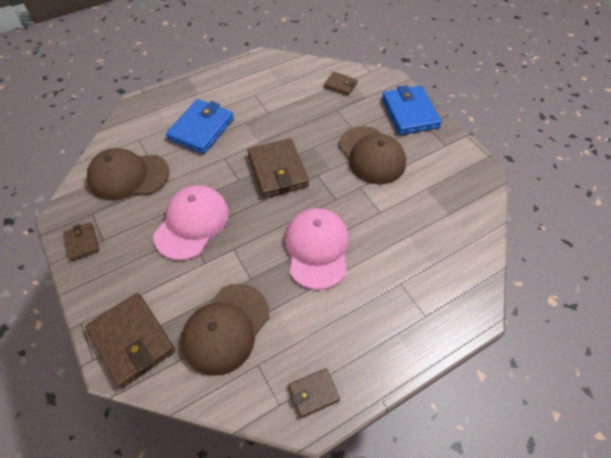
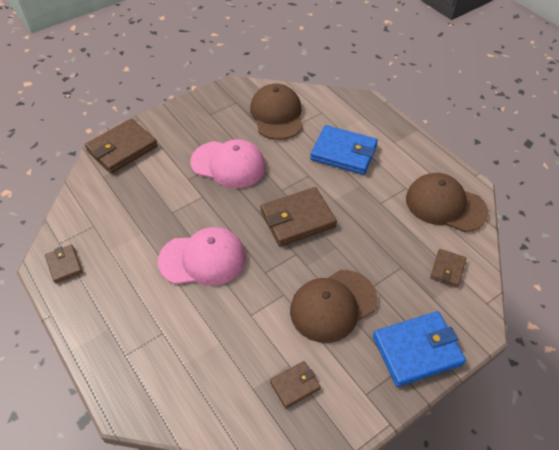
camera: 85 degrees right, 5 degrees down
brown wallet [63,222,99,261] -> brown wallet moved to [270,361,321,409]
brown cap [181,284,269,376] -> brown cap moved to [406,173,488,232]

